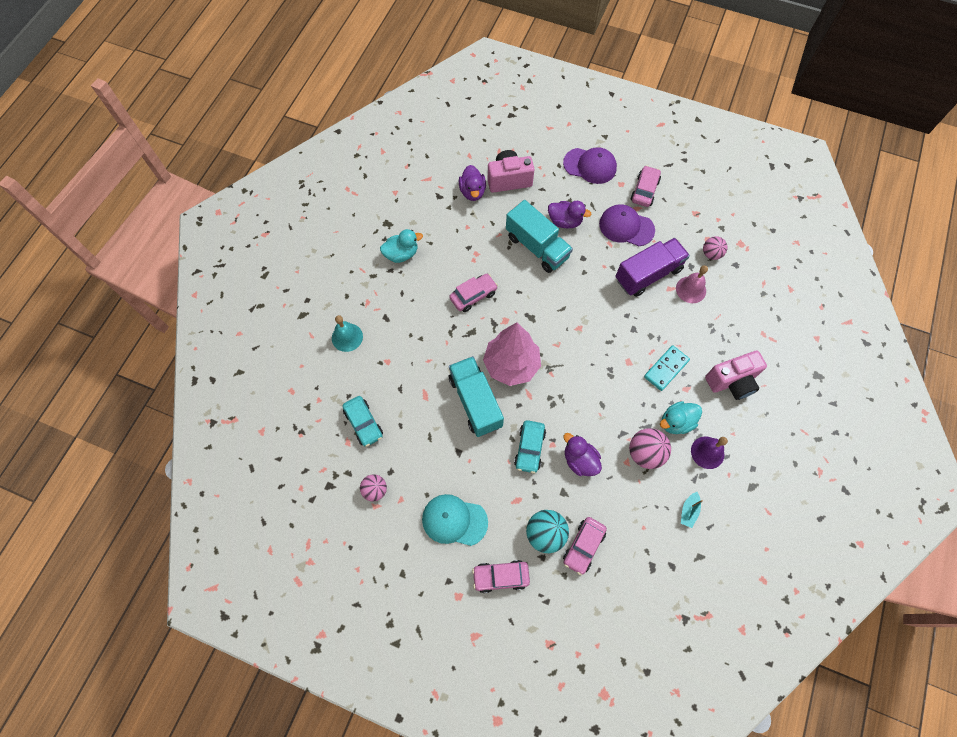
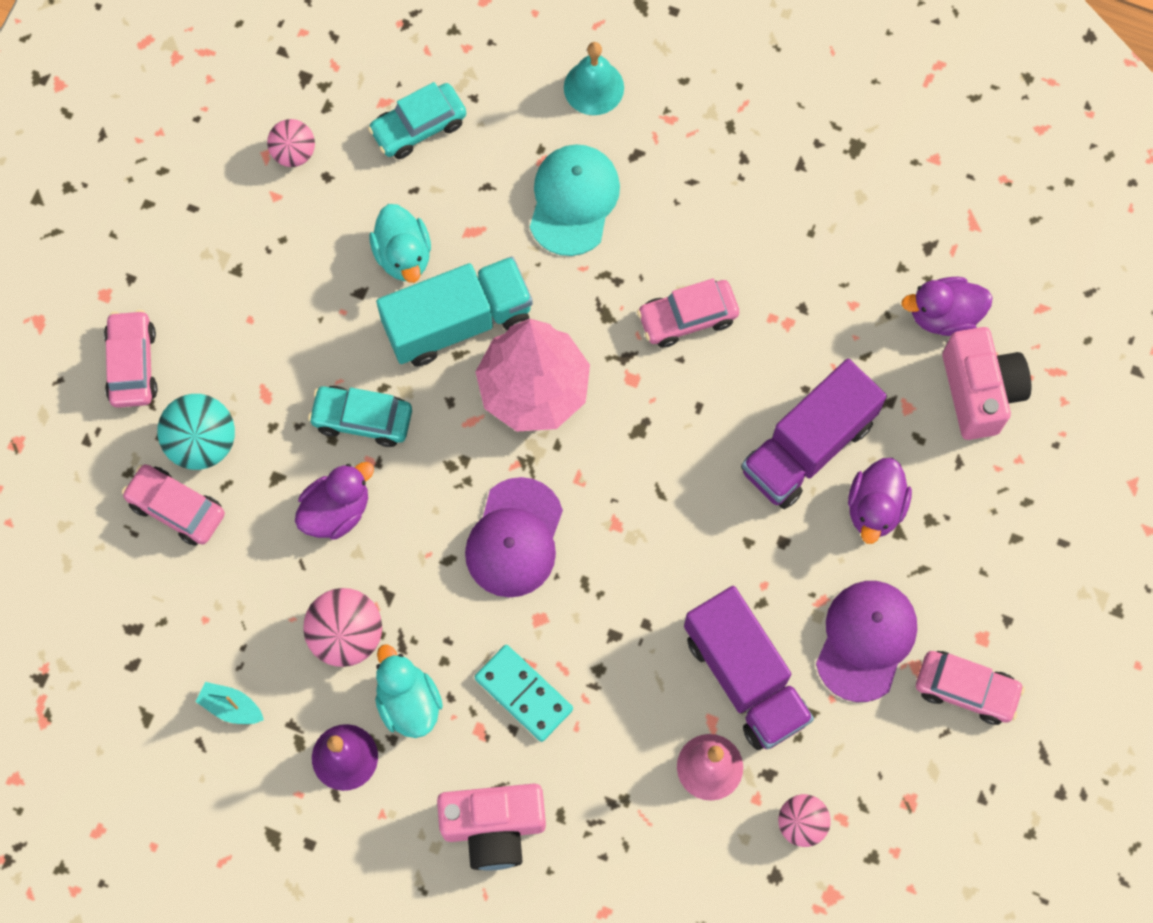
camera: 90 degrees right, 5 degrees up
turquoise duck [380,229,423,263] -> turquoise duck moved to [369,204,431,283]
turquoise cap [422,494,488,546] -> turquoise cap moved to [530,144,620,256]
pink car [449,274,498,312] -> pink car turned 105 degrees clockwise [637,278,739,348]
turquoise truck [506,200,573,273] -> purple truck [741,359,887,509]
purple cap [563,147,617,184] -> purple cap moved to [465,477,563,597]
pink camera [705,350,767,400] -> pink camera turned 75 degrees counterclockwise [437,784,546,870]

